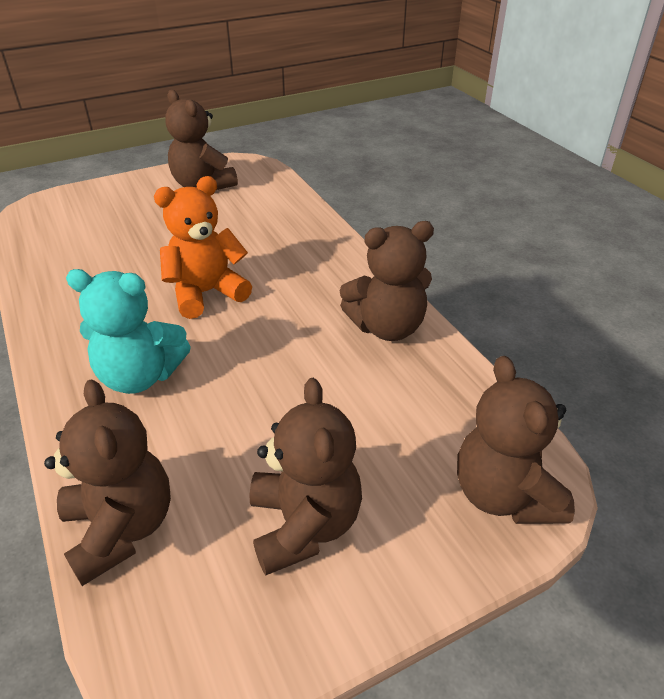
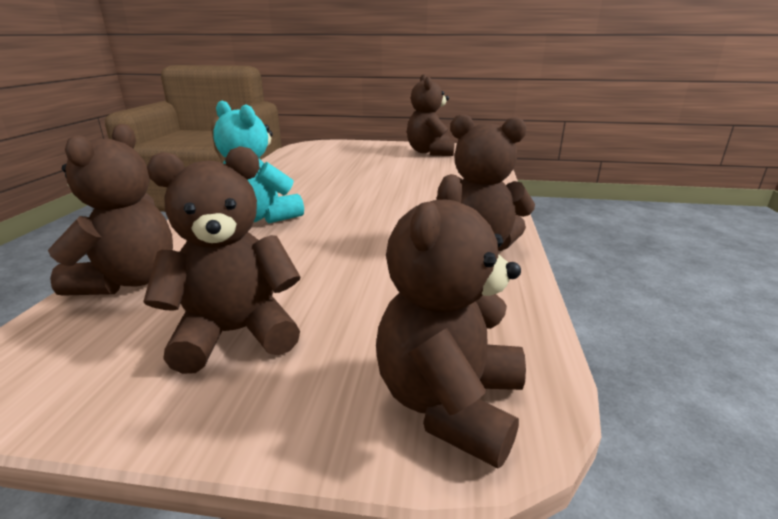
camera: 35 degrees right, 15 degrees down
orange teddy bear [154,176,252,319] -> none
brown teddy bear [250,378,362,575] -> brown teddy bear turned 135 degrees counterclockwise [143,146,300,374]

